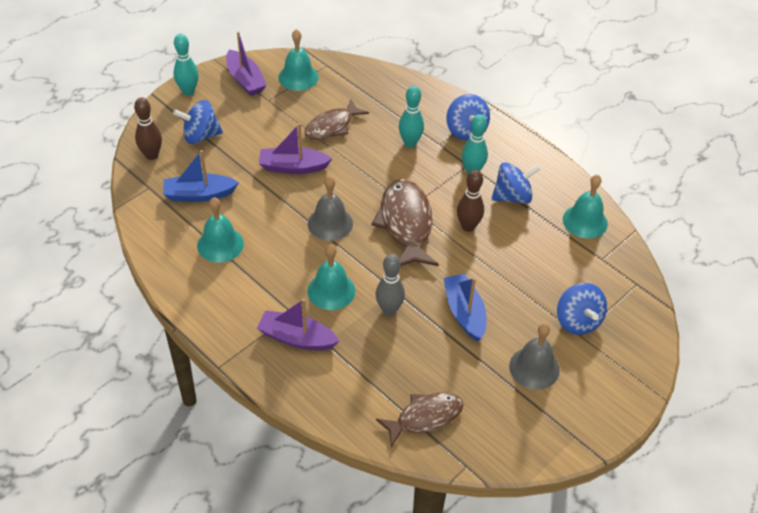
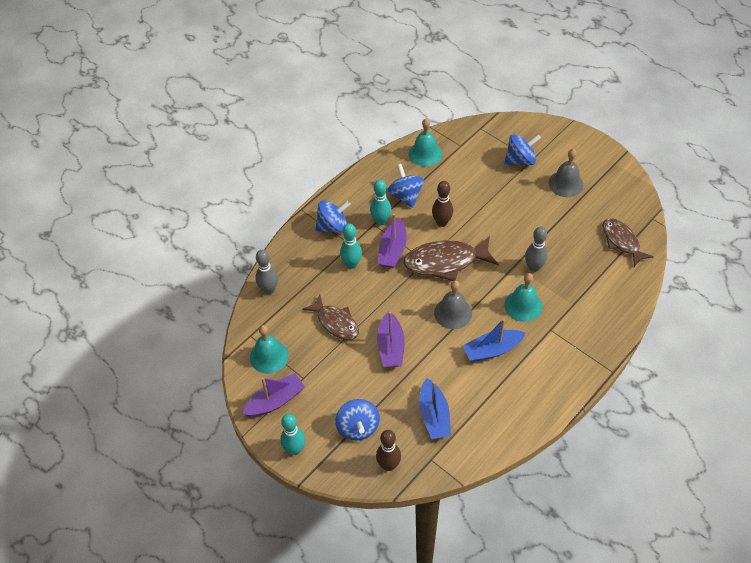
camera: 90 degrees left, 5 degrees up
turquoise bell [197,197,244,263] -> none
purple boat [257,299,339,350] -> purple boat moved to [378,214,407,268]
blue boat [443,273,487,341] -> blue boat moved to [463,319,526,362]
none -> grey bowling pin [256,250,278,294]

